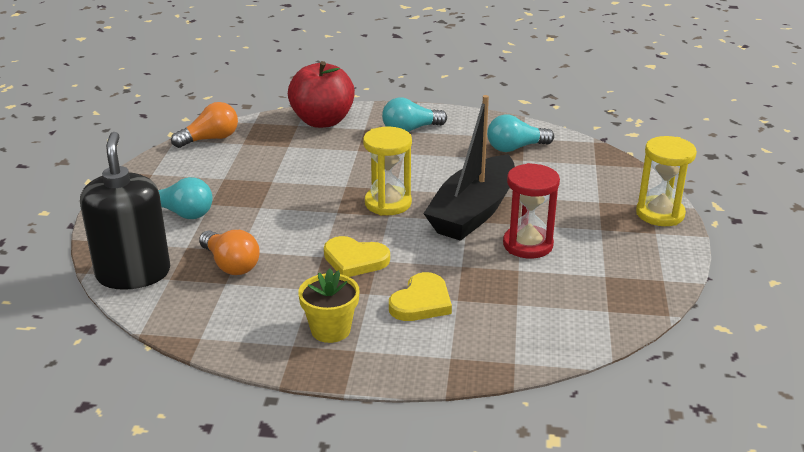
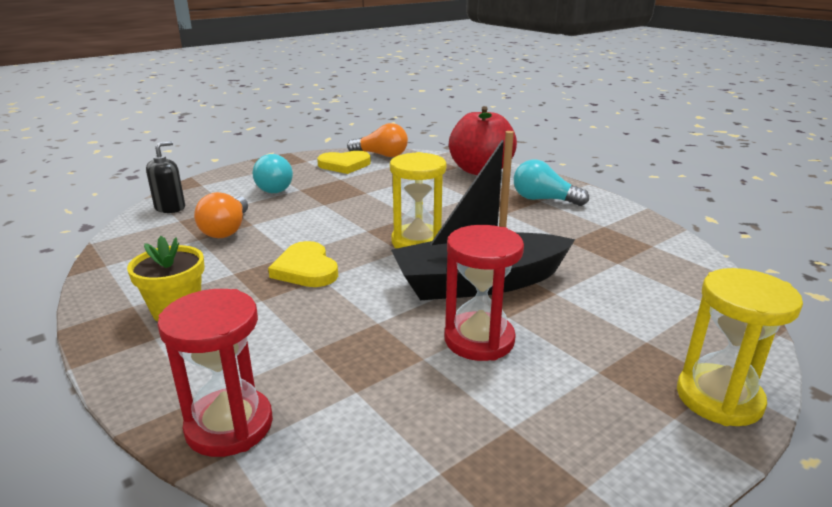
camera: 45 degrees right, 5 degrees down
black soap dispenser [80,132,170,290] -> black soap dispenser [146,141,185,213], size x0.51
yellow heart [389,272,452,321] -> yellow heart moved to [317,151,371,174]
turquoise light bulb [487,114,554,152] -> none
none -> red hourglass [157,289,273,457]

